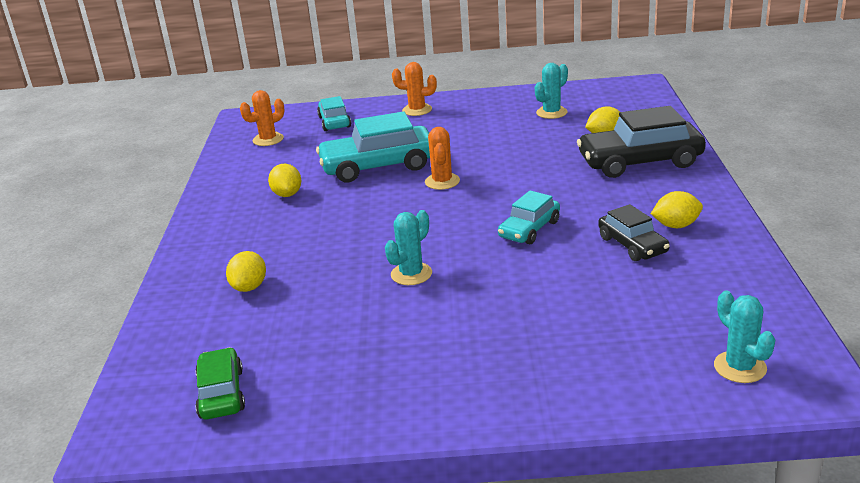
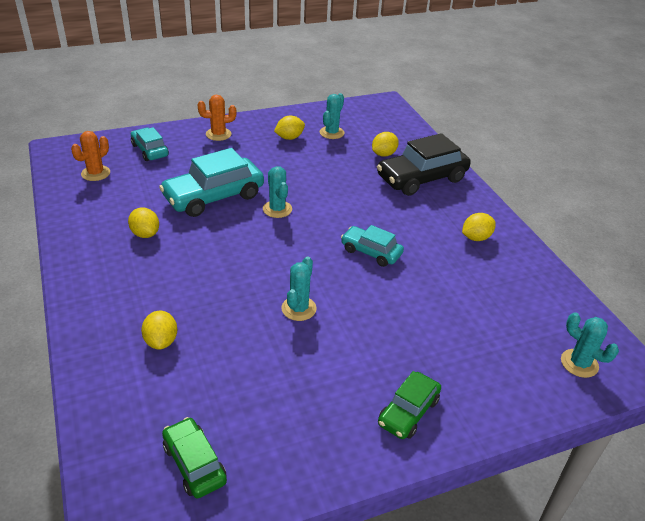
camera: 25 degrees left, 10 degrees up
orange cactus [425,127,460,190] -> turquoise cactus [263,166,292,218]
turquoise car [498,190,560,244] -> turquoise car turned 105 degrees clockwise [341,225,404,267]
black car [598,204,670,261] -> none
none -> yellow lemon [274,116,305,140]
none -> green car [378,371,441,439]

